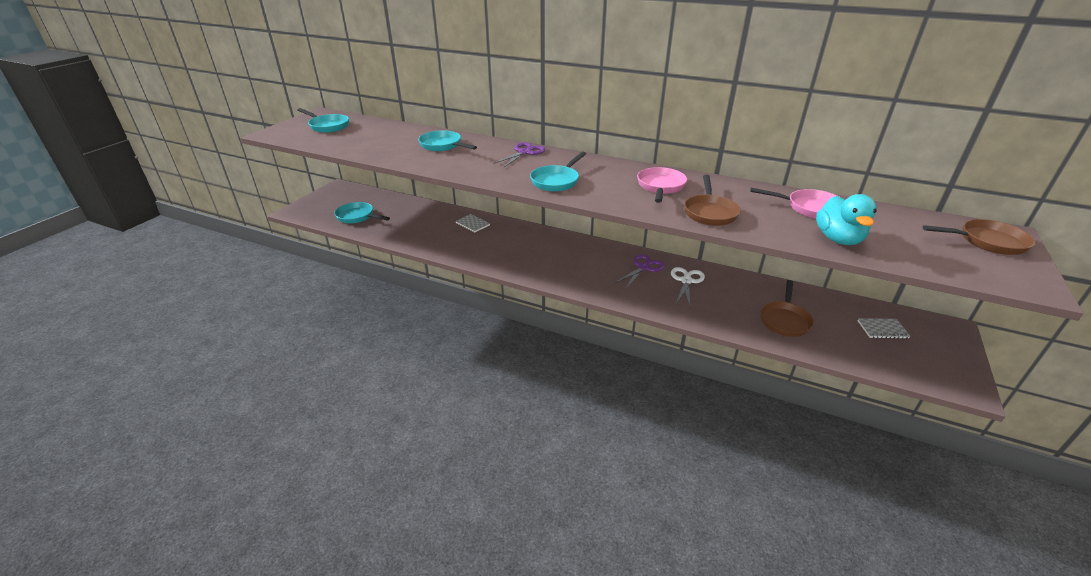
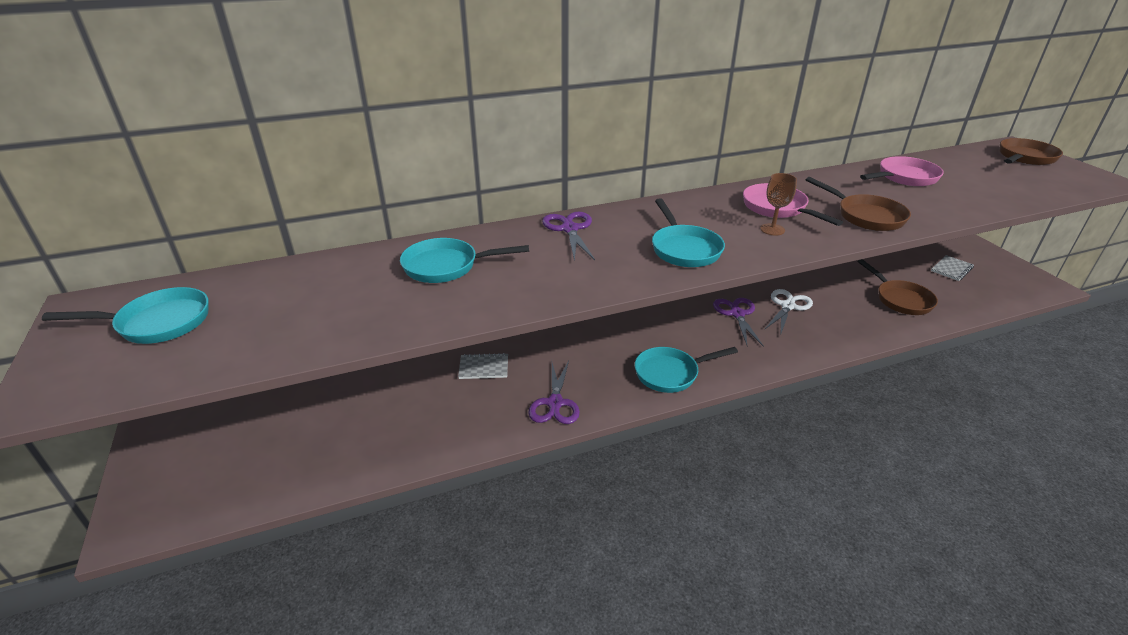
camera: 45 degrees left, 0 degrees up
turquoise pan [334,202,390,223] -> turquoise pan moved to [635,347,738,393]
white scissors [671,267,705,307] -> white scissors turned 60 degrees clockwise [764,289,813,336]
turquoise duck [816,194,877,245] -> none
none -> purple scissors [528,361,580,424]
none -> brown goblet [760,173,797,236]

